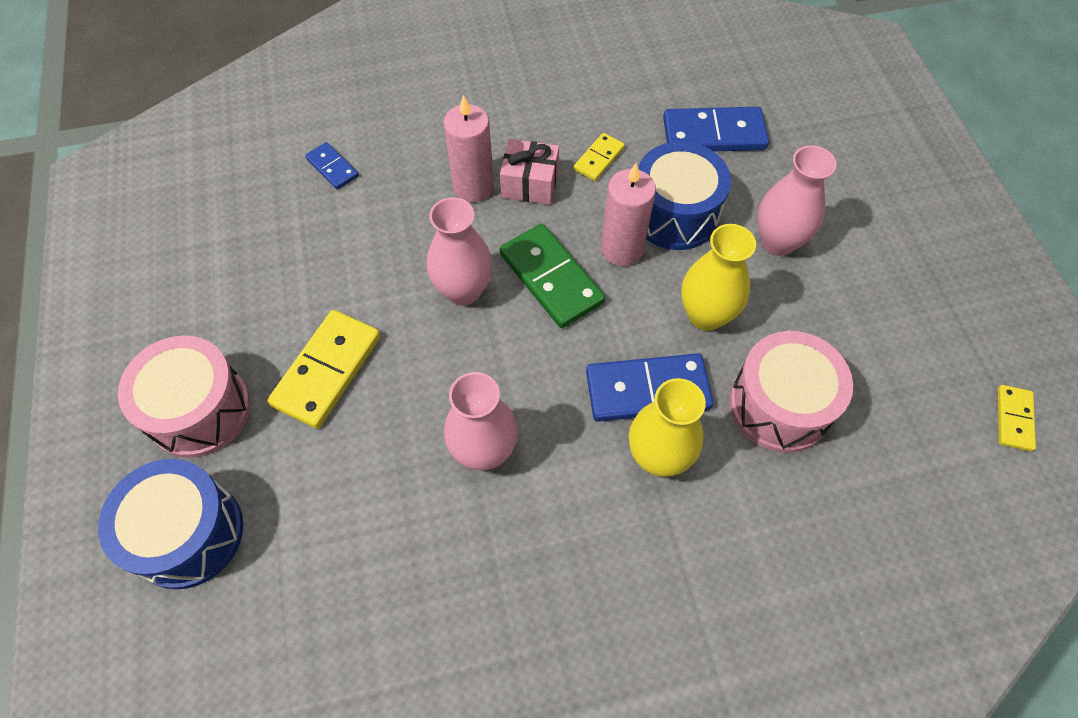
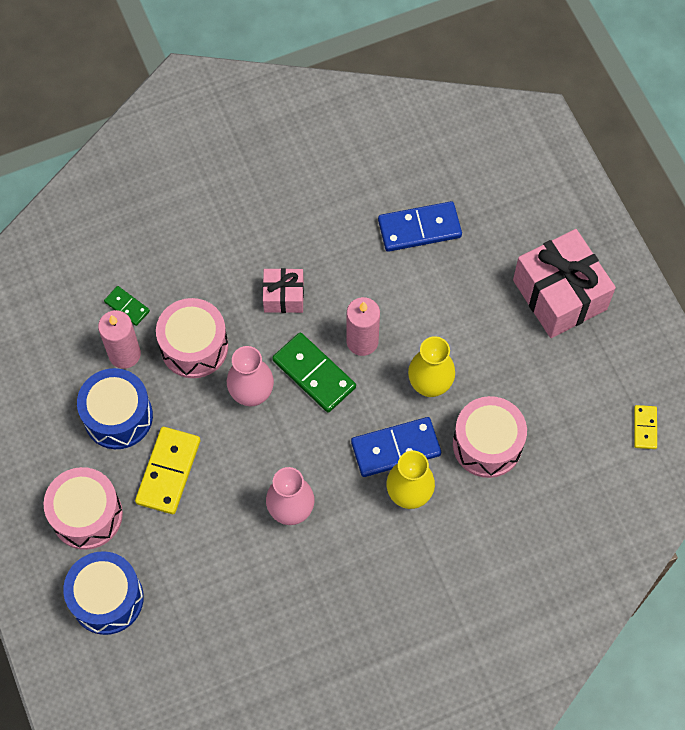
camera: 10 degrees left, 5 degrees up
blue domino [305,142,359,190] -> green domino [104,286,150,326]
pink candle [444,95,494,202] -> pink candle moved to [98,310,141,369]
yellow domino [573,133,625,181] -> none
blue drum [638,141,731,250] -> blue drum moved to [77,368,153,449]
pink vase [757,145,837,256] -> none
none -> pink drum [156,298,228,378]
none -> pink gift [513,229,616,338]

